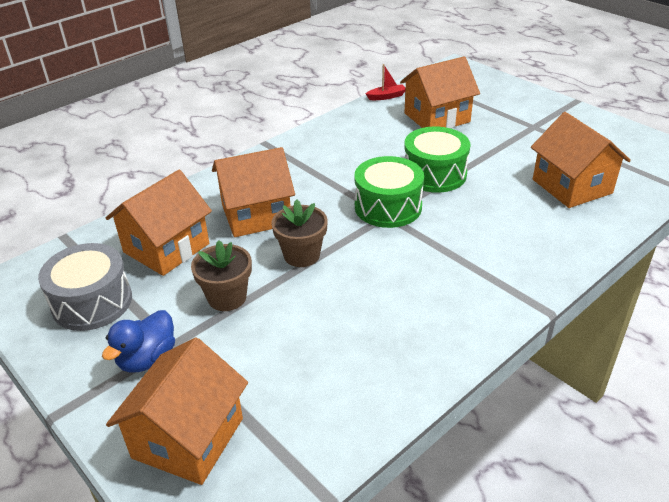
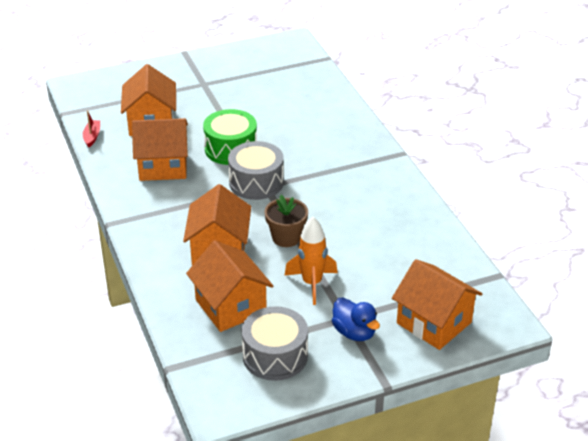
camera: 70 degrees left, 0 degrees up
brown flower pot [191,240,252,311] -> orange rocket [284,217,338,305]
green drum [354,156,424,228] -> grey drum [228,141,284,200]
orange house [531,112,631,208] -> orange house moved to [132,118,188,181]

